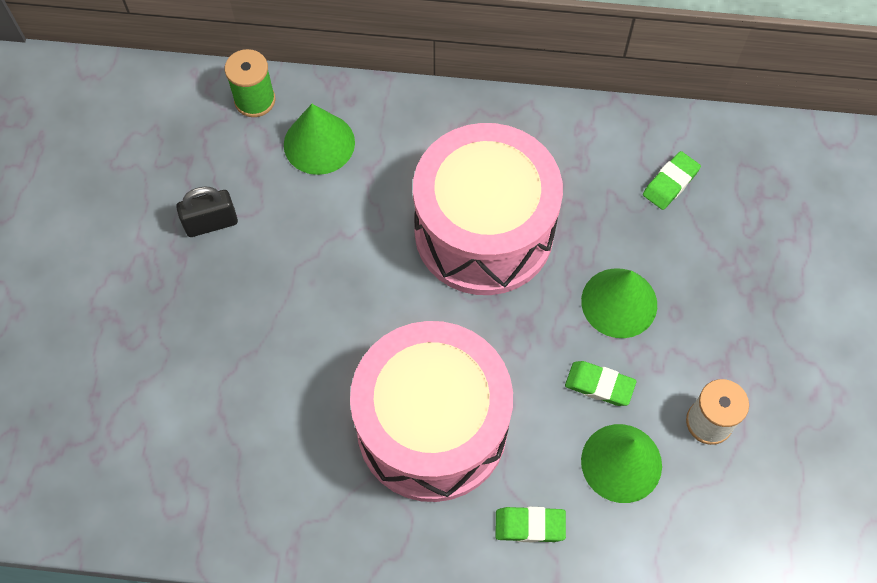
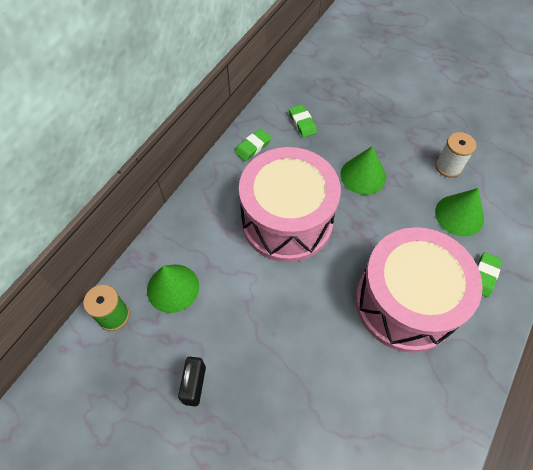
camera: 65 degrees left, 5 degrees down
green eraser [565,361,636,406] -> green eraser moved to [235,129,271,161]

